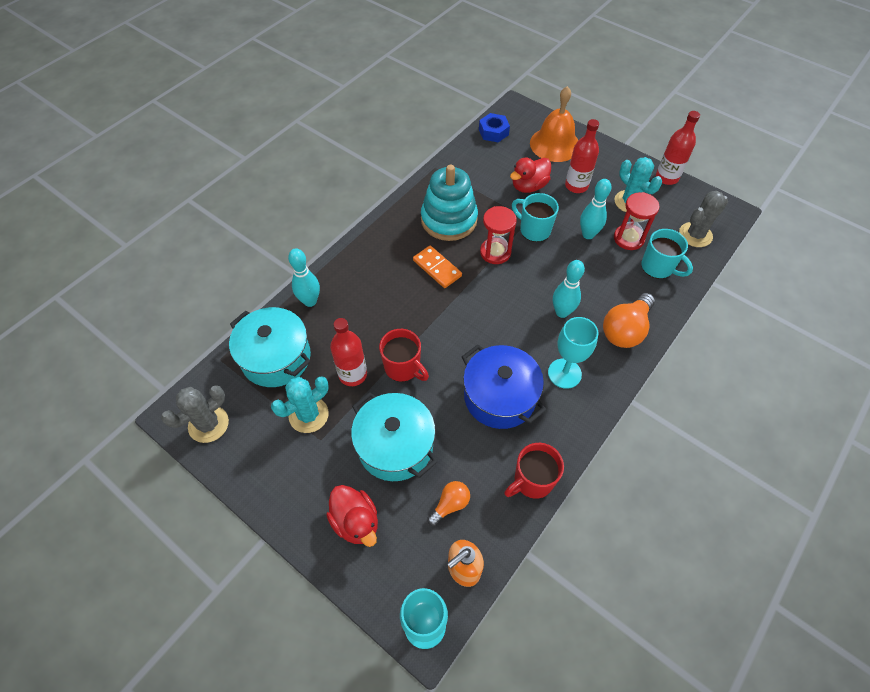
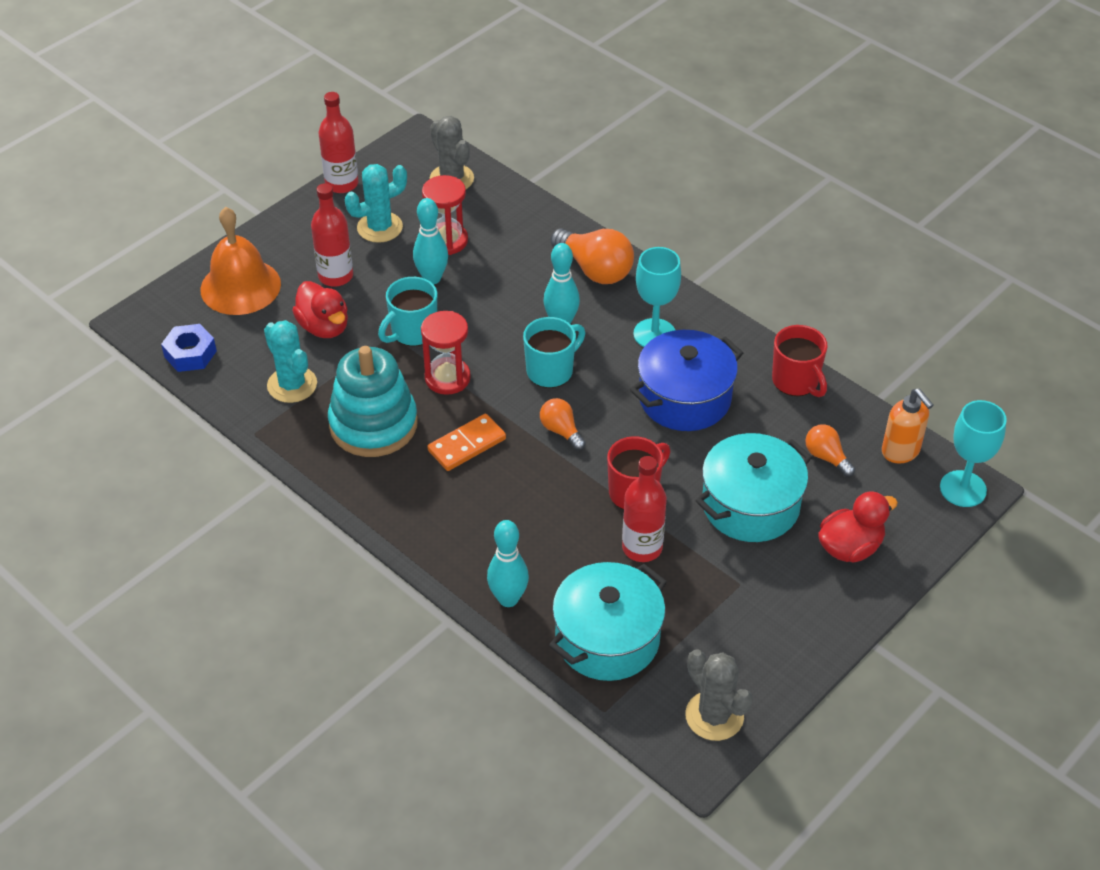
camera: 85 degrees left, 10 degrees down
turquoise cactus [271,376,329,433] -> turquoise cactus moved to [264,320,317,403]
turquoise mug [641,229,693,279] -> turquoise mug moved to [523,317,585,388]
none -> orange light bulb [540,398,586,450]

